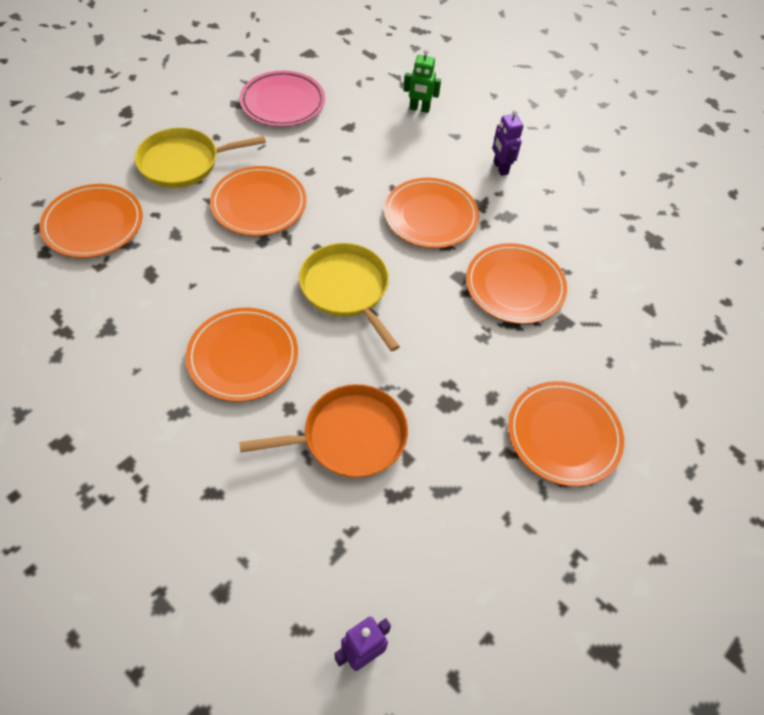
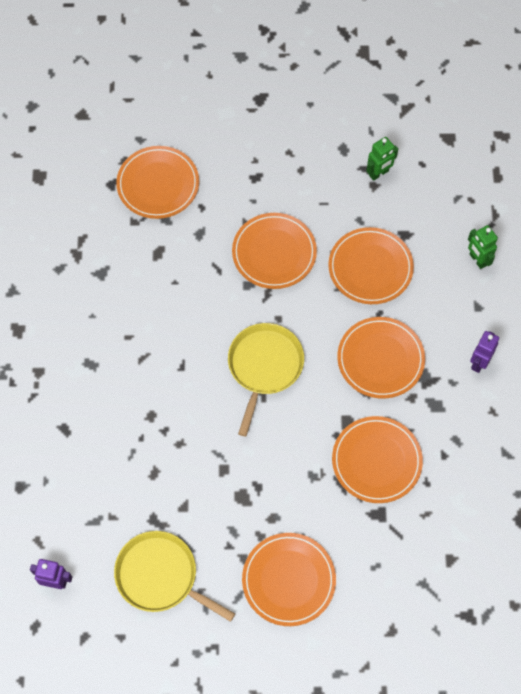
camera: 50 degrees right, 10 degrees up
yellow pan [134,128,266,188] -> yellow pan moved to [114,531,235,622]
orange plate [186,308,298,402] -> orange plate moved to [328,227,414,304]
orange pan [239,384,408,478] -> none
pink plate [240,71,325,127] -> green robot [366,137,398,181]

